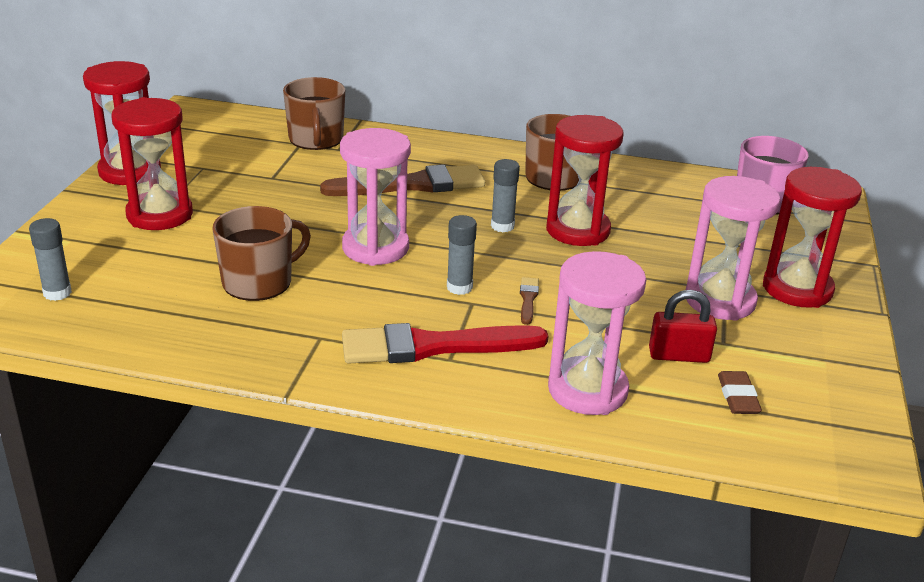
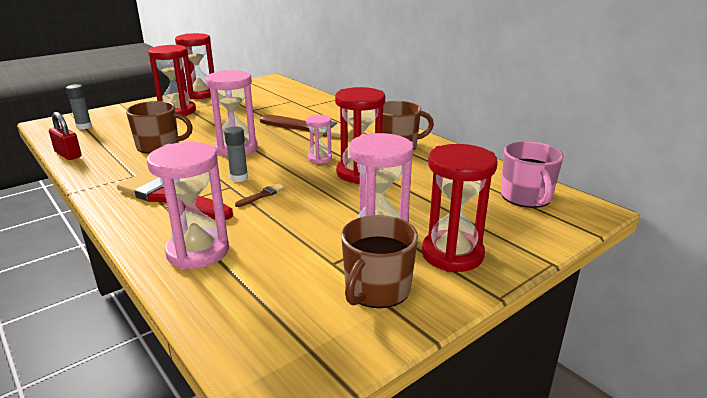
camera: 40 degrees right, 5 degrees down
brown mug [283,77,345,150] -> brown mug moved to [341,215,418,308]
grey glue stick [491,159,520,232] -> pink hourglass [306,115,332,164]
red padlock [649,290,717,363] -> red padlock moved to [49,112,82,160]
brown eraser [718,371,762,414] -> none

